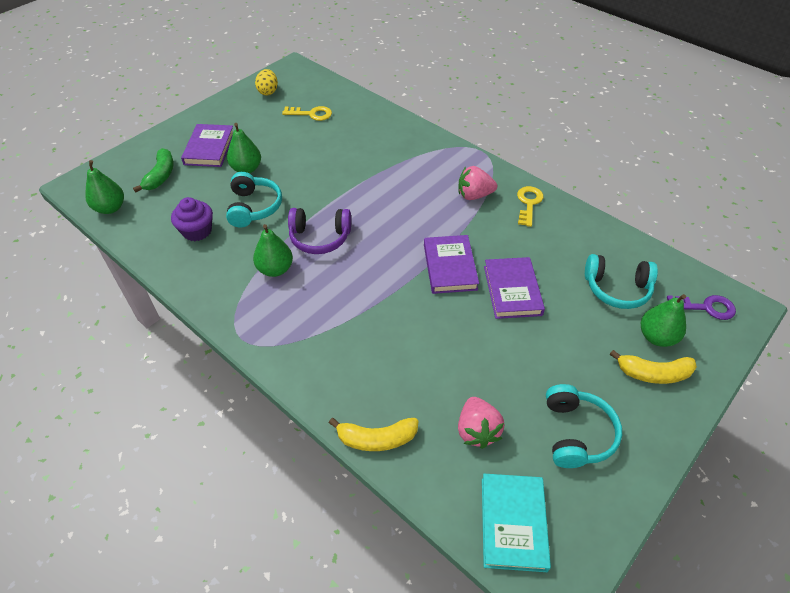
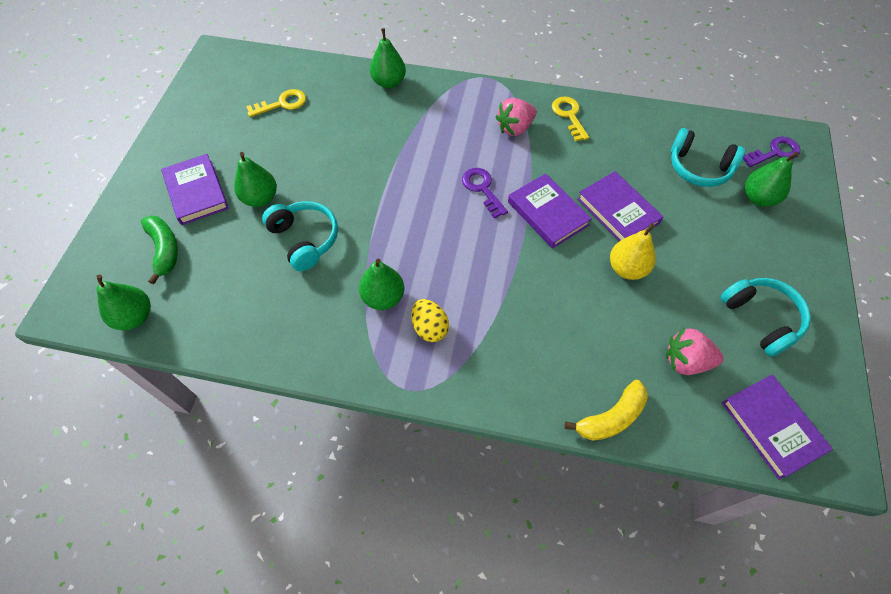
camera: 30 degrees left, 10 degrees up
purple cupcake [171,197,213,241] -> none
yellow egg [255,69,278,95] -> yellow egg moved to [411,299,449,342]
purple headphones [288,208,351,254] -> none
pink strawberry [458,397,504,449] -> pink strawberry turned 135 degrees clockwise [666,328,724,375]
turquoise book [482,474,551,572] -> purple book [722,375,833,480]
turquoise headphones [585,254,658,309] -> turquoise headphones turned 45 degrees clockwise [671,128,745,187]
yellow banana [610,350,697,384] -> none
none -> green pear [370,28,406,88]
none -> purple key [462,168,508,219]
none -> yellow pear [610,223,656,280]

